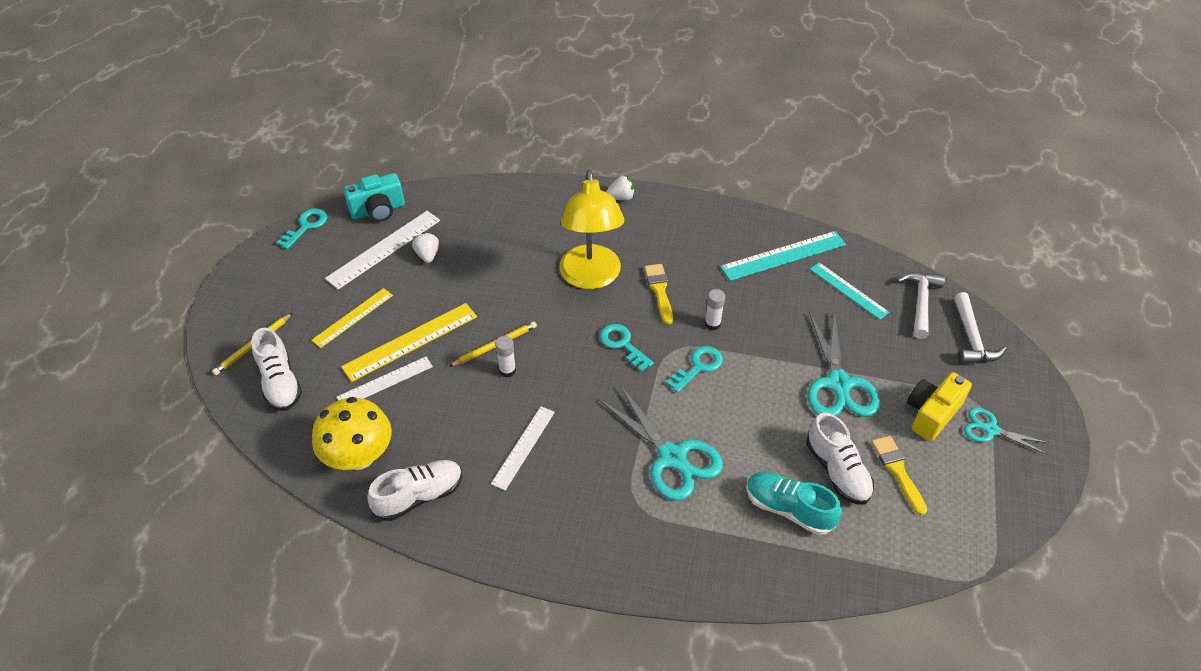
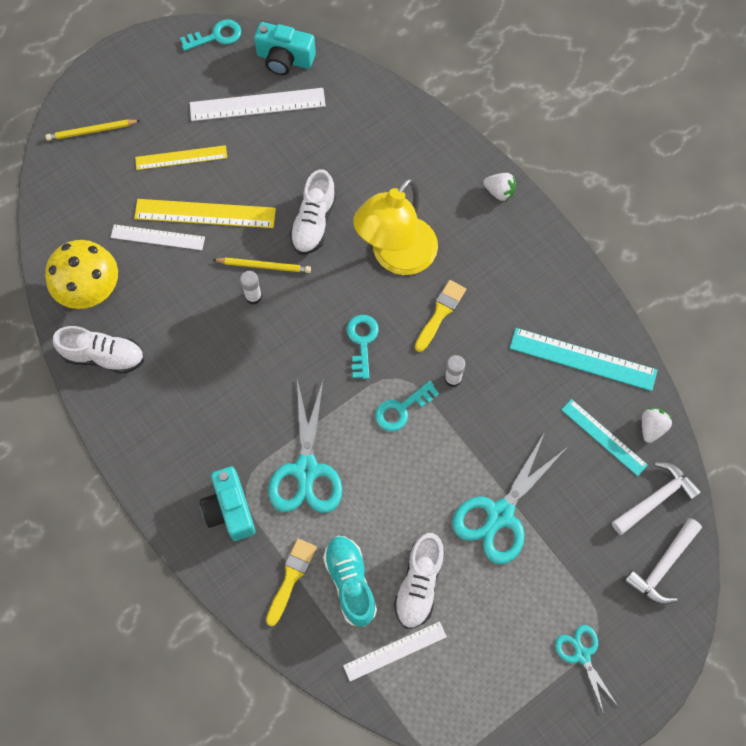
camera: 40 degrees right, 20 degrees up
white shoe [251,328,302,411] -> white shoe moved to [290,169,337,255]
white strawberry [412,232,439,263] -> white strawberry moved to [642,408,673,443]
white ruler [491,406,555,491] -> white ruler moved to [343,621,447,681]
turquoise key [666,346,723,393] -> turquoise key turned 150 degrees clockwise [375,381,439,431]
turquoise ruler [810,262,889,320] -> turquoise ruler turned 45 degrees counterclockwise [561,399,648,476]
yellow brush [871,436,927,516] -> yellow brush moved to [266,538,317,626]
yellow camera [907,372,972,441] -> none
none -> turquoise camera [200,466,256,541]

